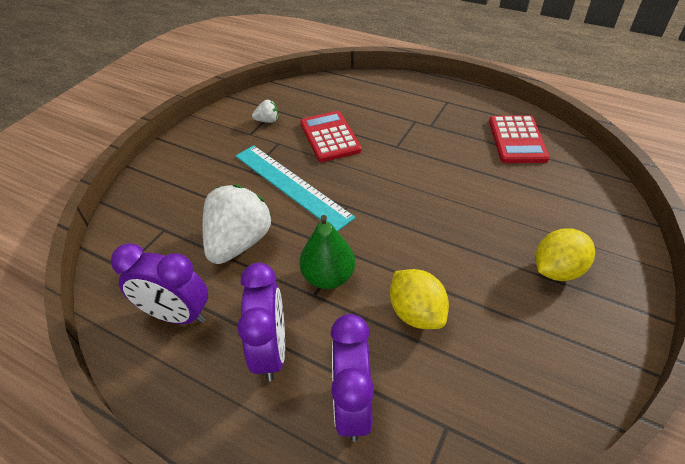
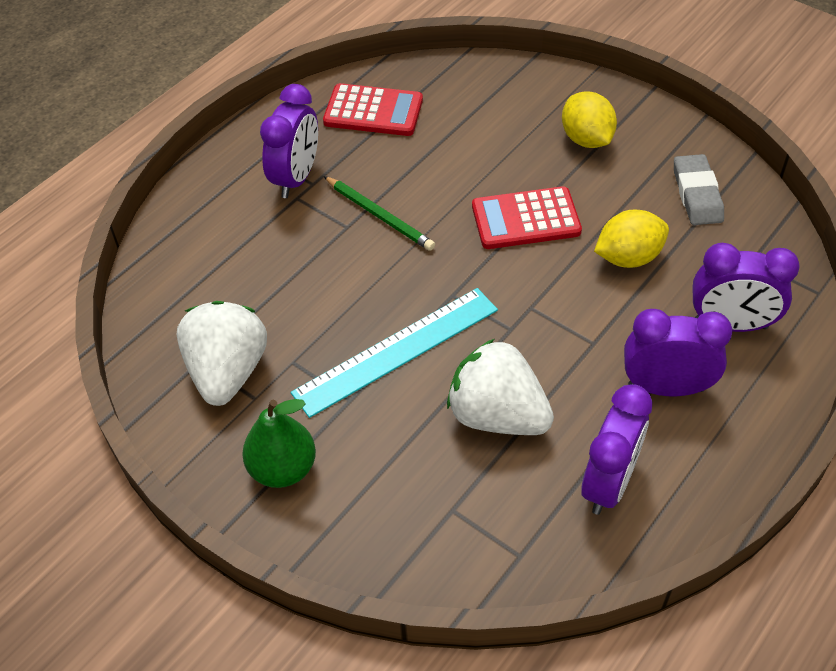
camera: 80 degrees left, 5 degrees up
white strawberry [252,100,278,123] -> white strawberry [177,301,267,406], size x2.29
green pear [299,215,355,289] -> green pear moved to [242,399,316,488]
red calculator [300,111,362,162] -> red calculator moved to [472,186,582,249]
none -> purple clock [260,84,318,198]
none -> green pencil [324,176,435,251]
none -> grey eraser [674,154,724,225]

